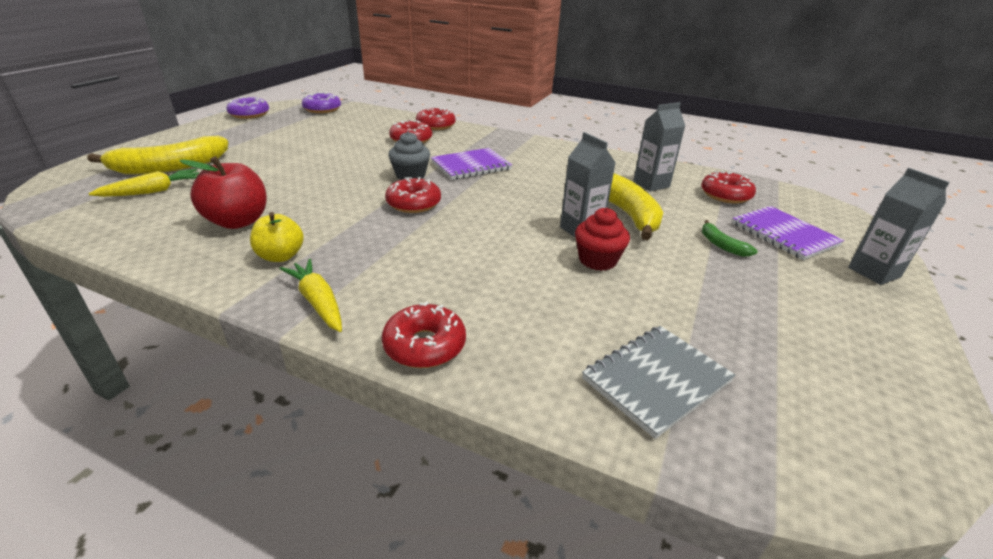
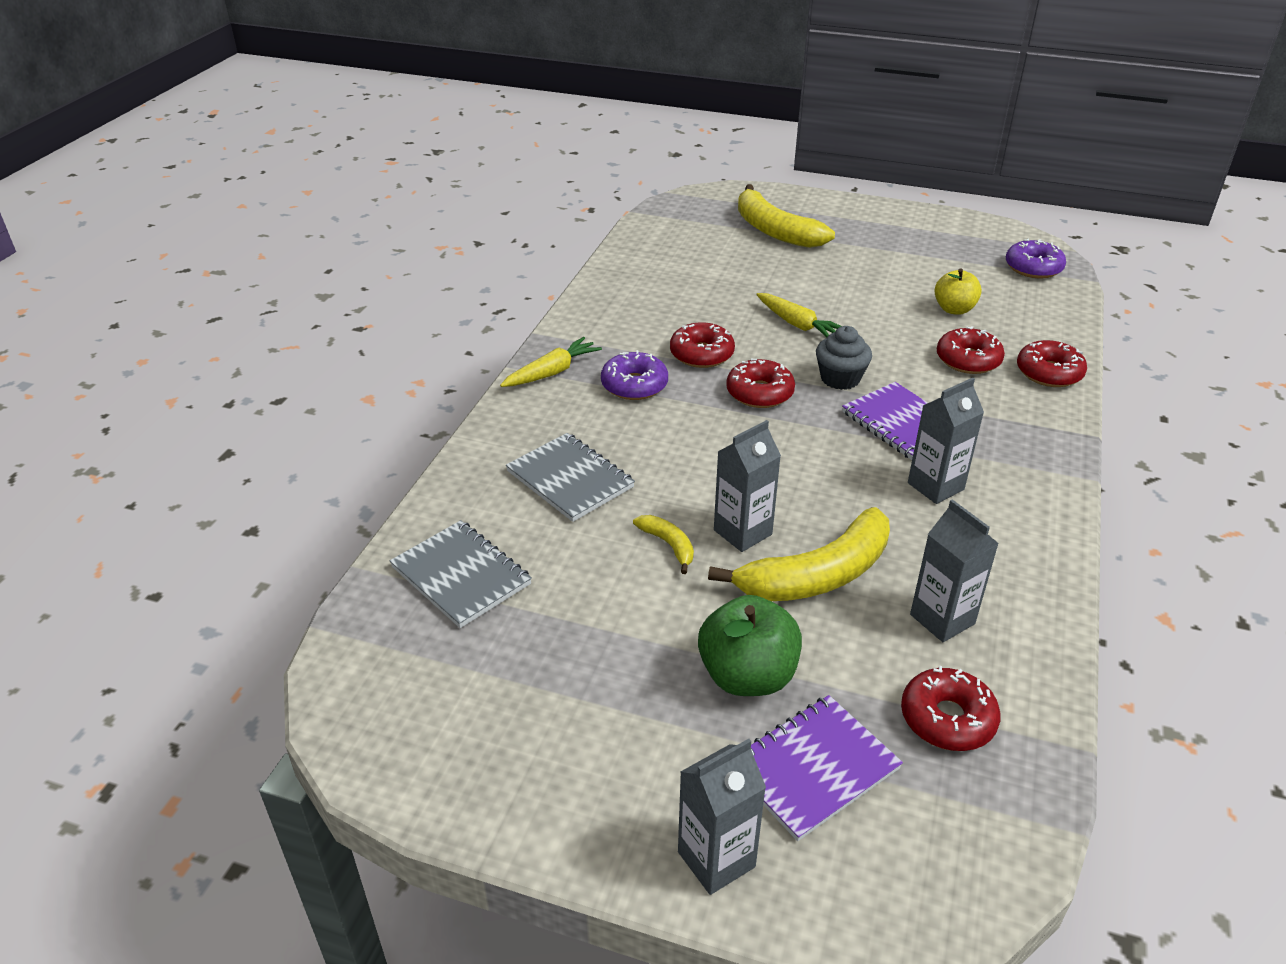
camera: 85 degrees right, 5 degrees up
yellow carrot [89,169,199,197] -> yellow carrot moved to [756,293,841,337]
red apple [180,156,267,229] -> none
purple donut [226,97,269,119] -> purple donut moved to [601,350,668,400]
yellow apple [250,212,304,262] -> yellow apple moved to [935,268,982,315]
red donut [382,301,466,368] -> red donut moved to [670,322,735,368]
red cupcake [575,208,630,271] -> yellow banana [633,515,694,574]
green banana [702,220,758,257] -> green apple [698,595,802,696]
none -> grey notebook [506,433,635,522]
none -> grey carton [908,378,984,504]

